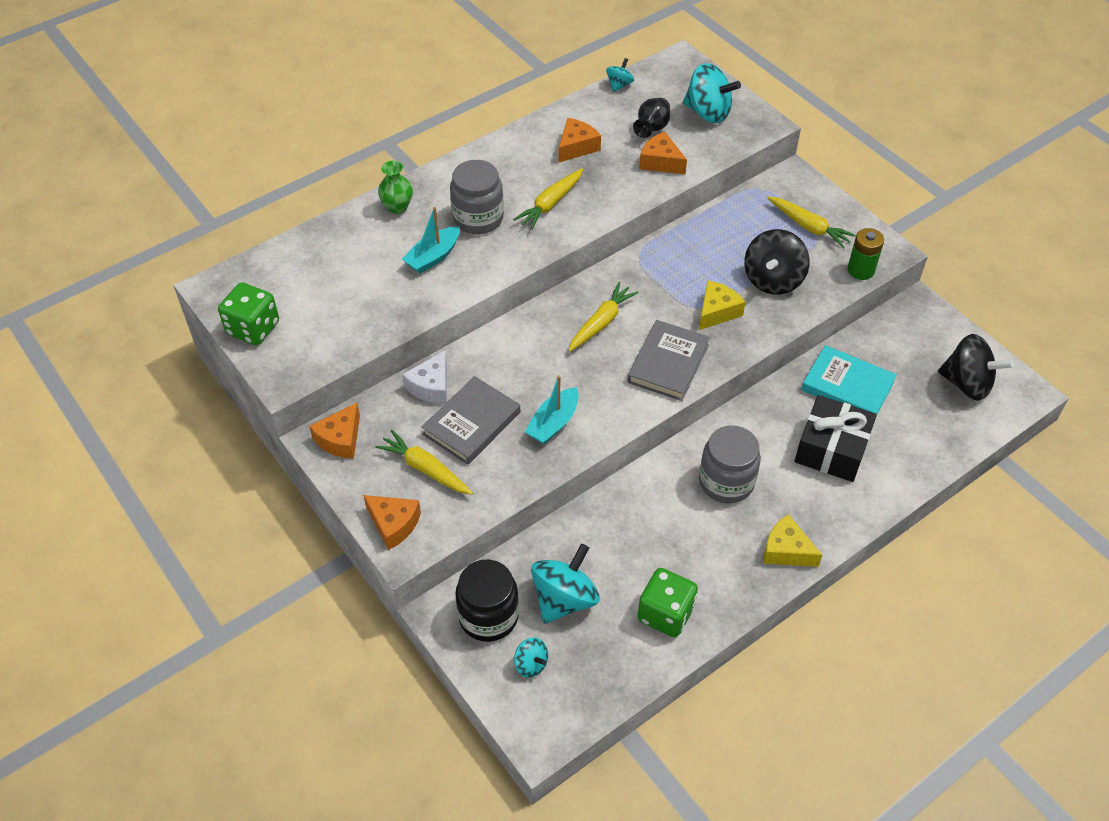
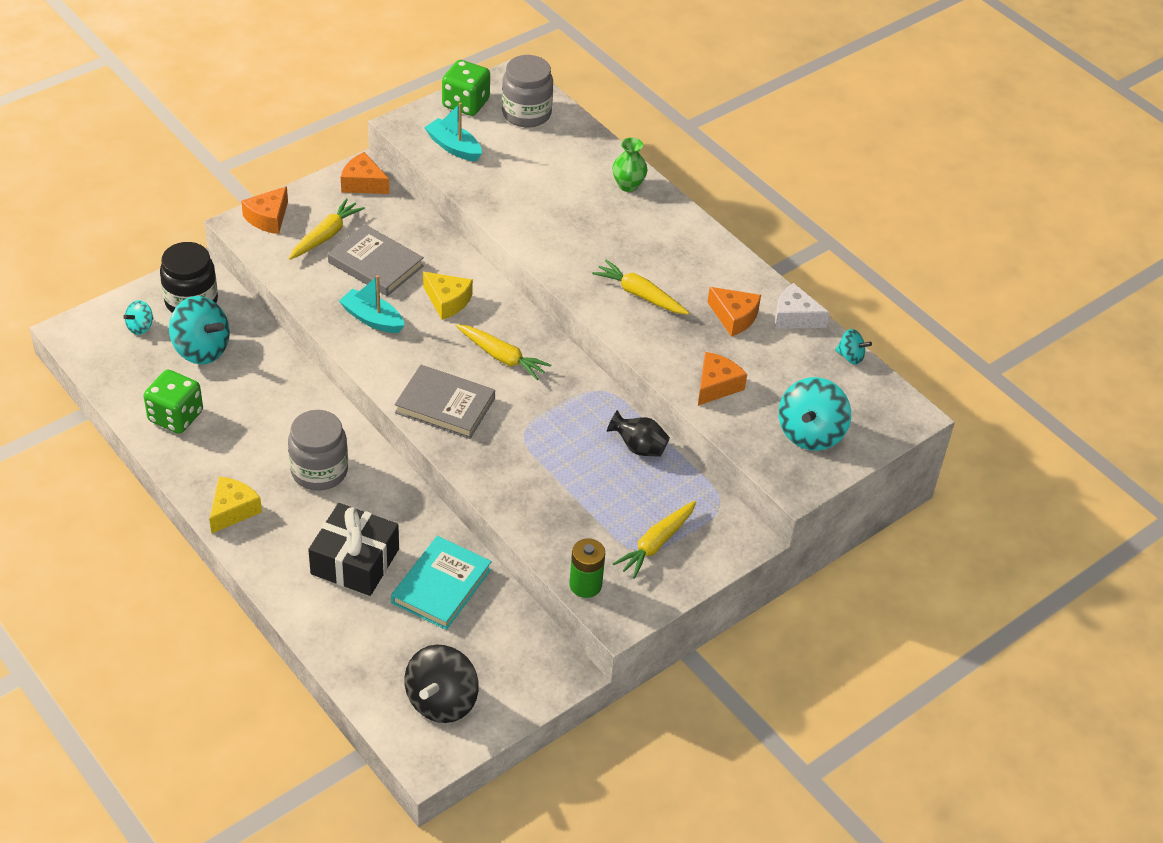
camera: 85 degrees right, 5 degrees down
turquoise boat [402,207,460,273] -> turquoise boat moved to [424,103,482,162]
white cheese [402,350,447,404] -> white cheese moved to [774,283,829,329]
grey jar [450,160,504,234] -> grey jar moved to [502,55,553,128]
black vase [633,98,670,138] -> black vase moved to [607,410,670,457]
yellow cheese [699,280,746,330] -> yellow cheese moved to [423,271,473,320]
black spinning top [744,229,810,295] -> none

